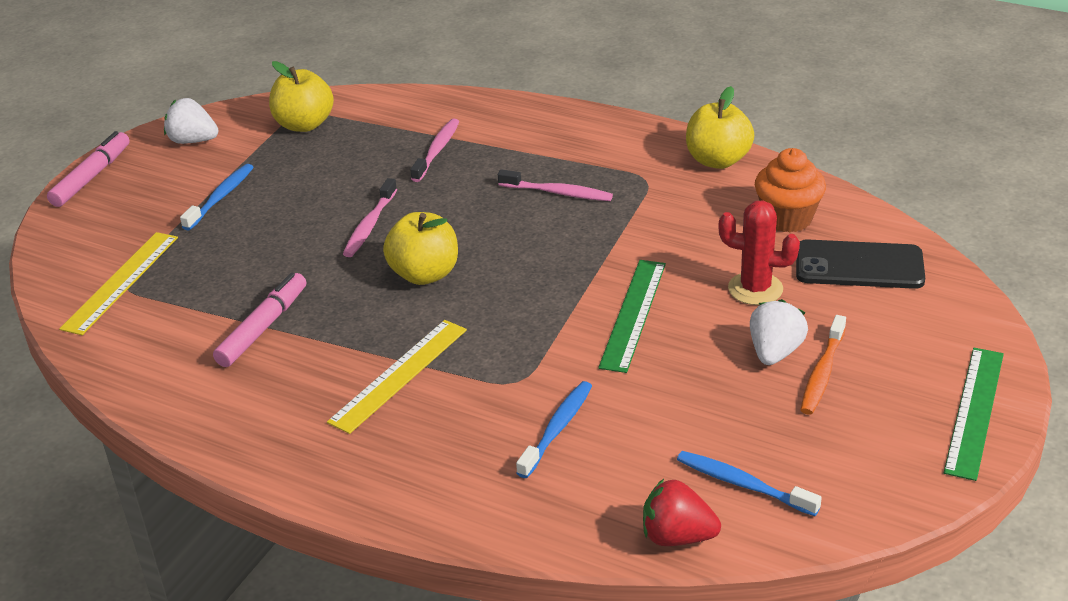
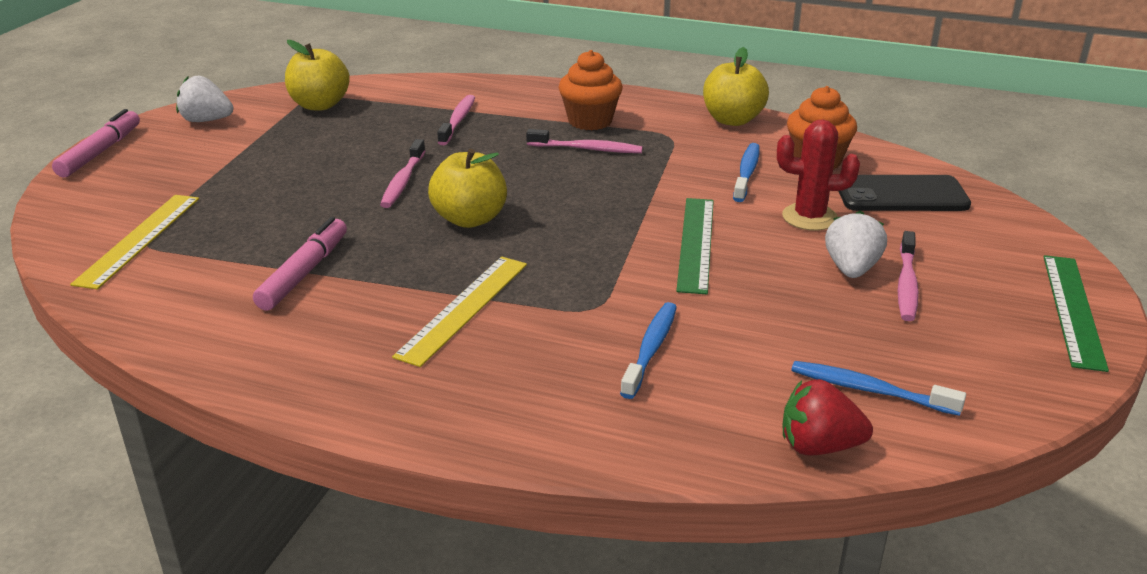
camera: 10 degrees left, 5 degrees down
blue toothbrush [180,164,254,231] -> blue toothbrush moved to [733,143,760,202]
orange toothbrush [800,315,846,415] -> pink toothbrush [898,231,919,321]
none -> orange cupcake [559,50,623,130]

